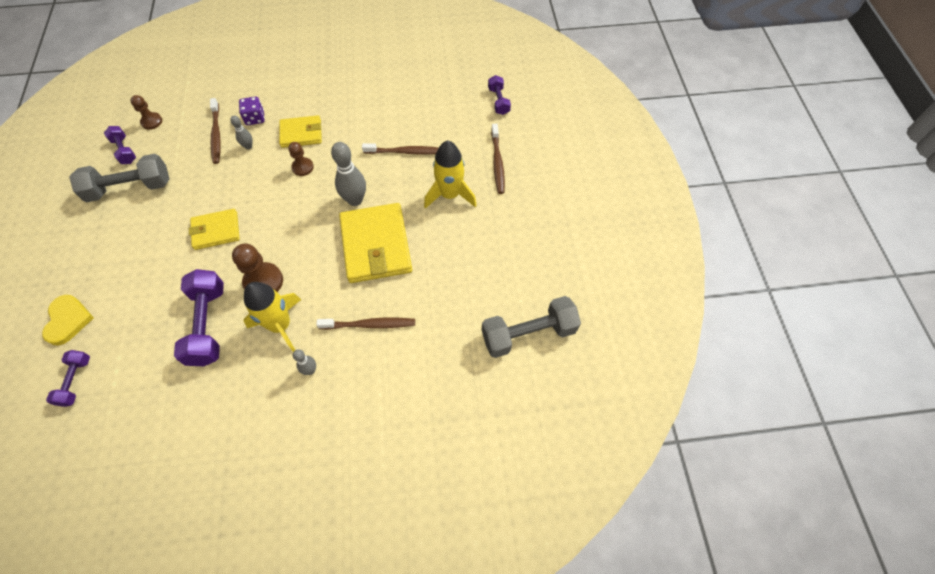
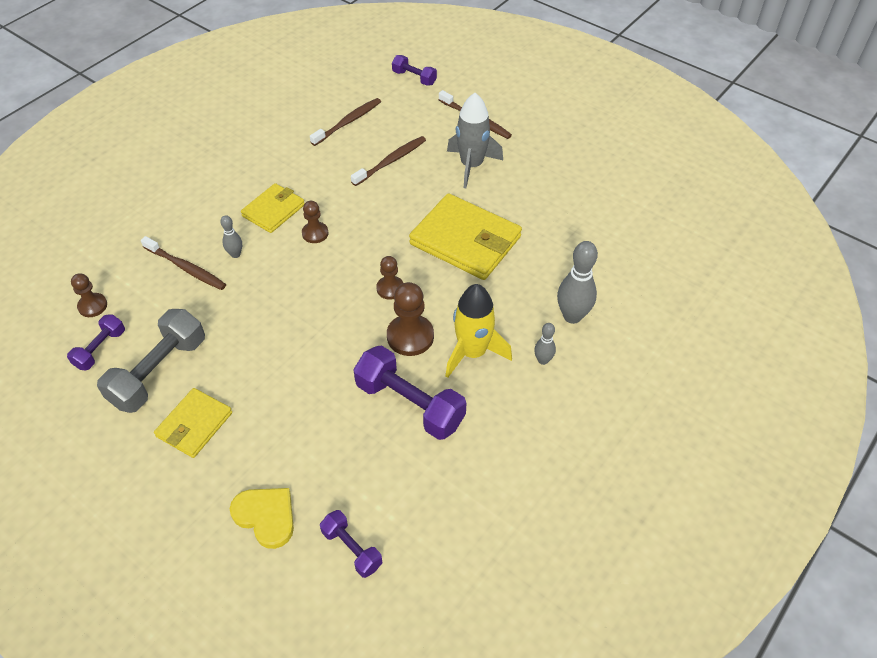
camera: 45 degrees left, 10 degrees down
purple dumbbell [104,126,136,164] -> purple dumbbell turned 75 degrees counterclockwise [67,315,125,370]
yellow wallet [189,209,240,250] -> yellow wallet moved to [154,388,232,458]
purple dice [239,97,265,125] -> none
brown toothbrush [316,317,415,330] -> brown toothbrush moved to [310,98,381,146]
grey bowling pin [331,142,366,206] -> grey bowling pin moved to [557,241,598,324]
yellow rocket [424,140,477,209] -> grey rocket [447,93,503,188]
grey dumbbell [482,296,581,358] -> none
none -> brown pawn [376,256,403,300]

